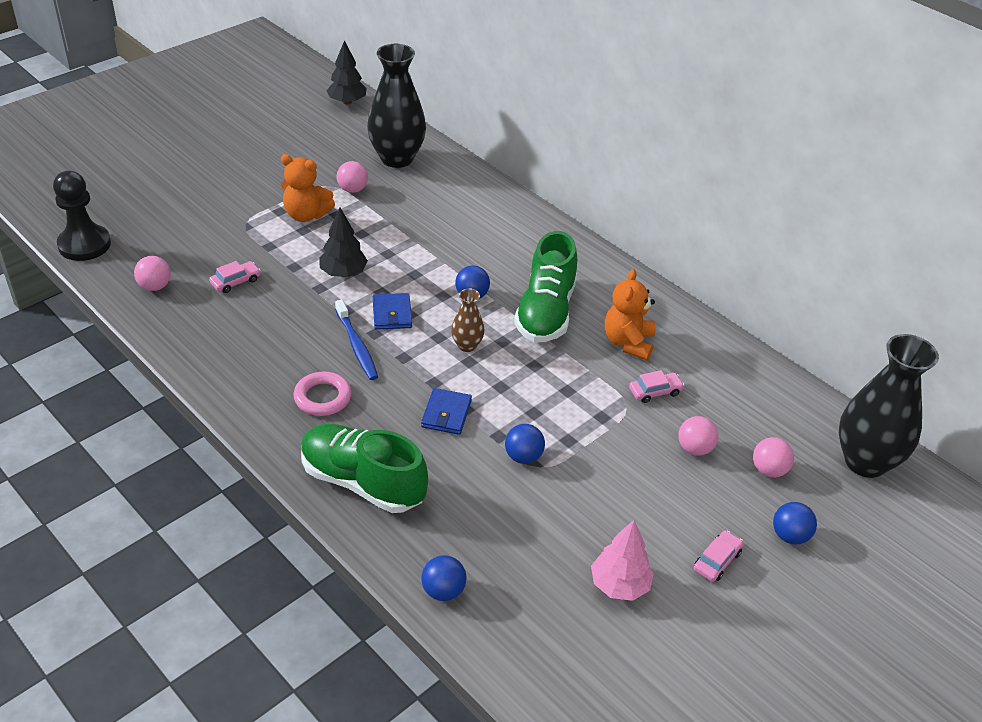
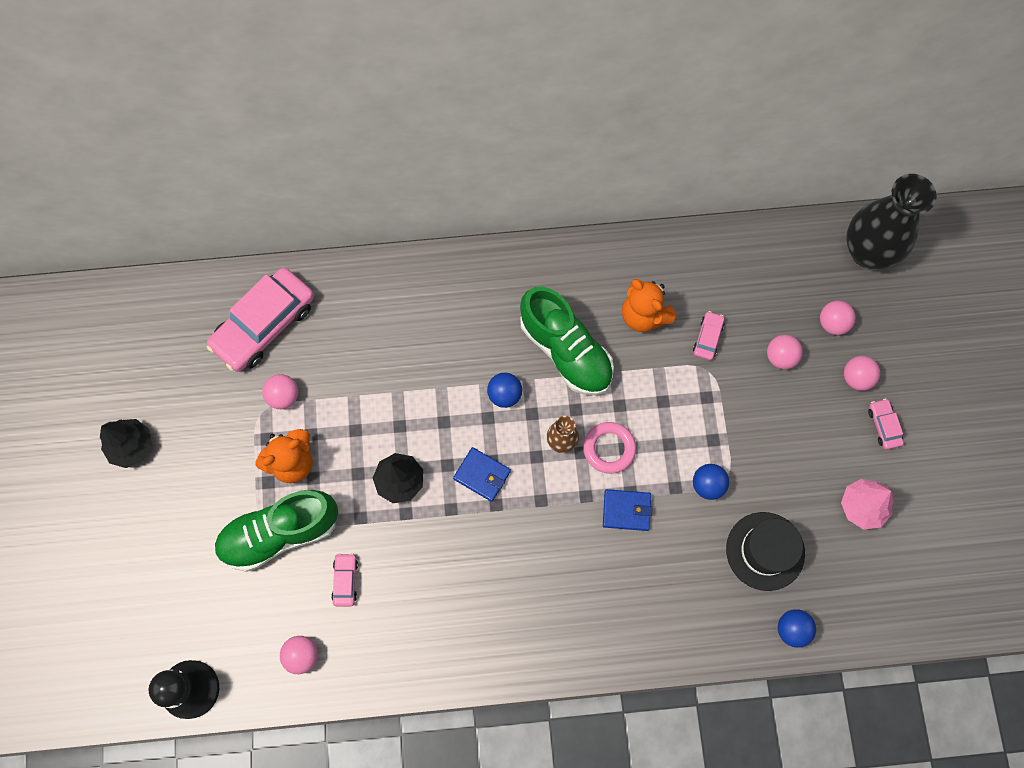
camera: 50 degrees left, 30 degrees up
pink ring [294,372,352,416] -> pink ring moved to [583,422,636,474]
green shoe [301,424,428,513] -> green shoe moved to [214,490,338,572]
black tree [326,40,367,105] -> black tree moved to [100,419,152,468]
blue toothbrush [335,299,378,380] -> none
black vase [367,44,426,168] -> pink car [207,268,314,372]
blue wallet [421,388,472,435] -> blue wallet turned 45 degrees counterclockwise [603,489,652,531]
blue ball [773,502,817,545] -> none
none -> black hat [726,512,805,591]
none -> pink ball [844,356,880,391]

